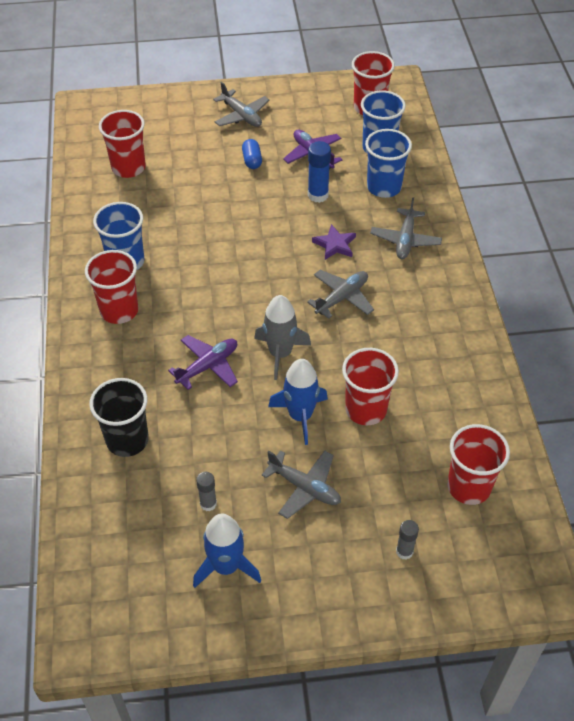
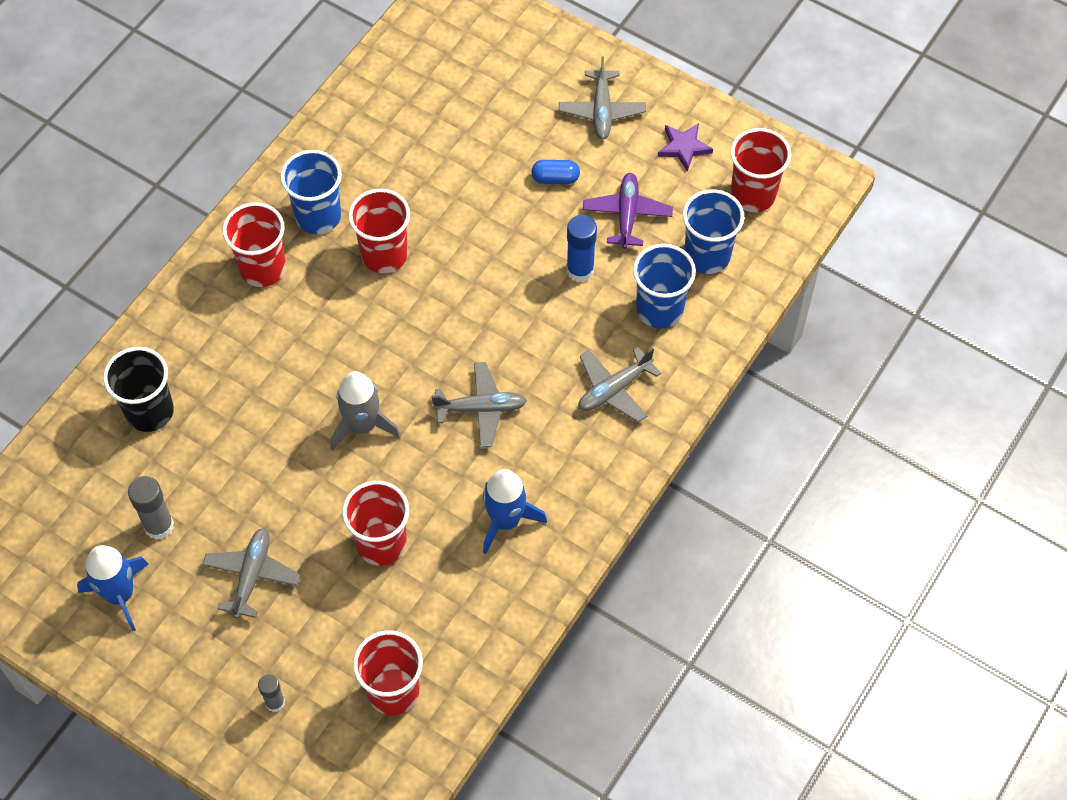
camera: 40 degrees right, 10 degrees up
red cup [99,110,146,178] -> red cup moved to [348,189,410,273]
purple plane [168,335,238,390] -> none
grey glue stick [196,472,217,511] -> grey glue stick [128,476,174,540], size x1.58
blue capsule [242,139,262,169] -> blue capsule turned 60 degrees clockwise [531,160,580,184]
grey plane [262,450,341,519] -> grey plane turned 150 degrees counterclockwise [202,528,301,618]
blue rocket [268,359,328,445] -> blue rocket moved to [483,469,547,554]
purple star [312,224,356,260] -> purple star moved to [658,123,713,172]

